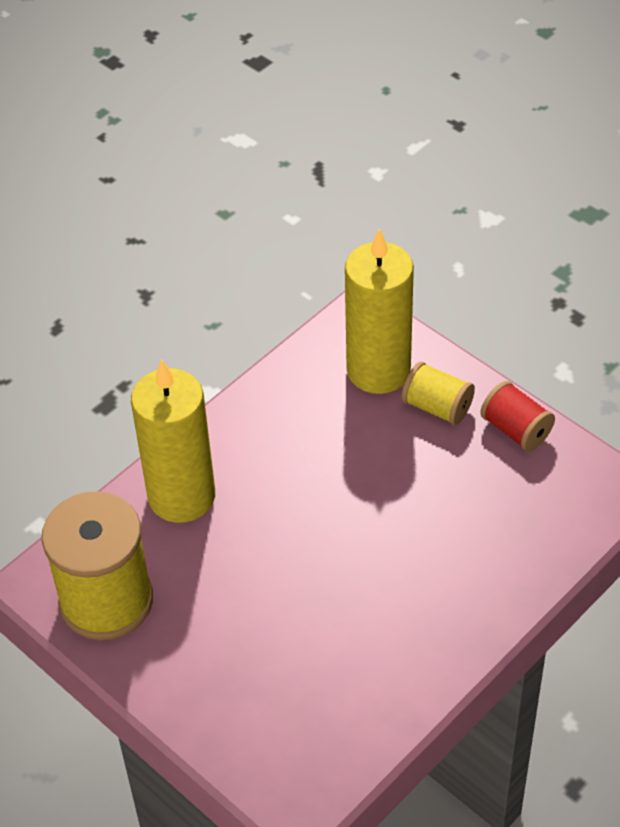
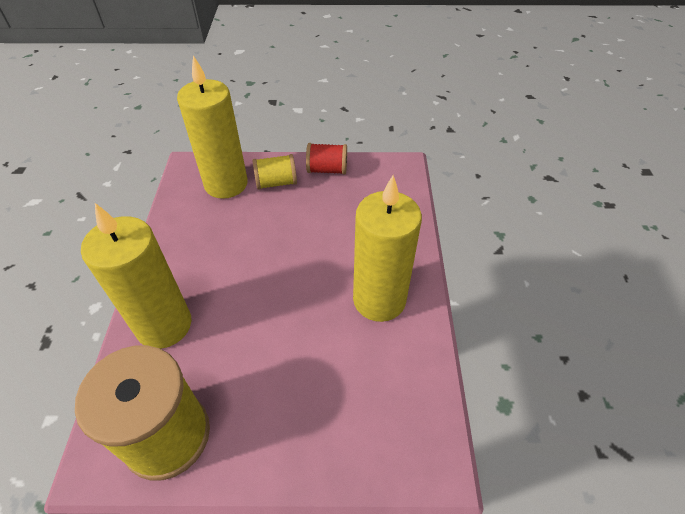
camera: 45 degrees left, 0 degrees up
none -> yellow candle [353,175,422,322]

